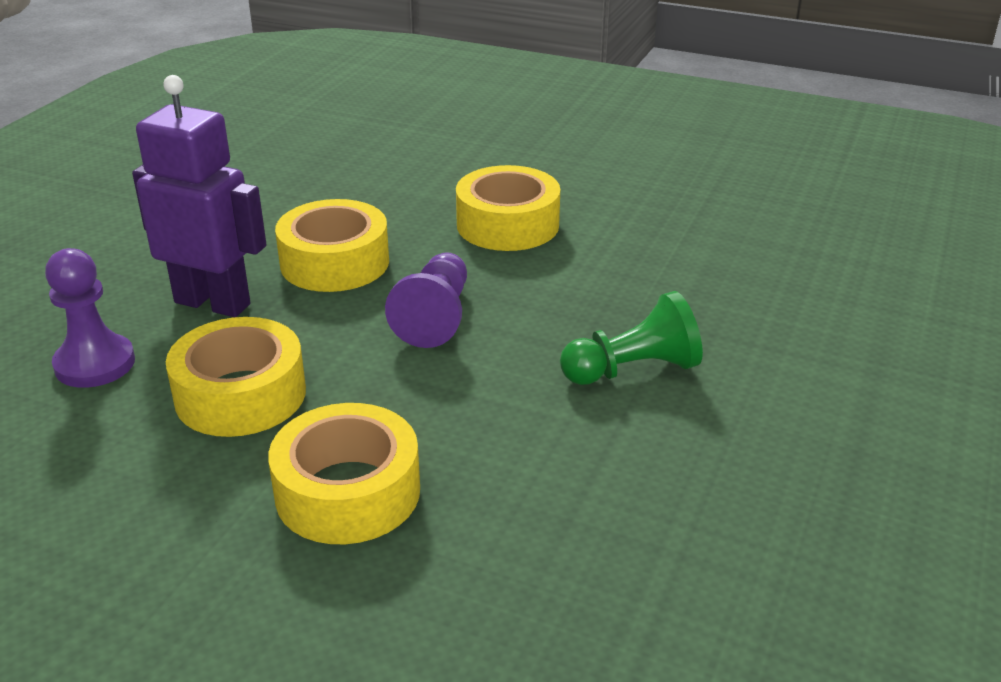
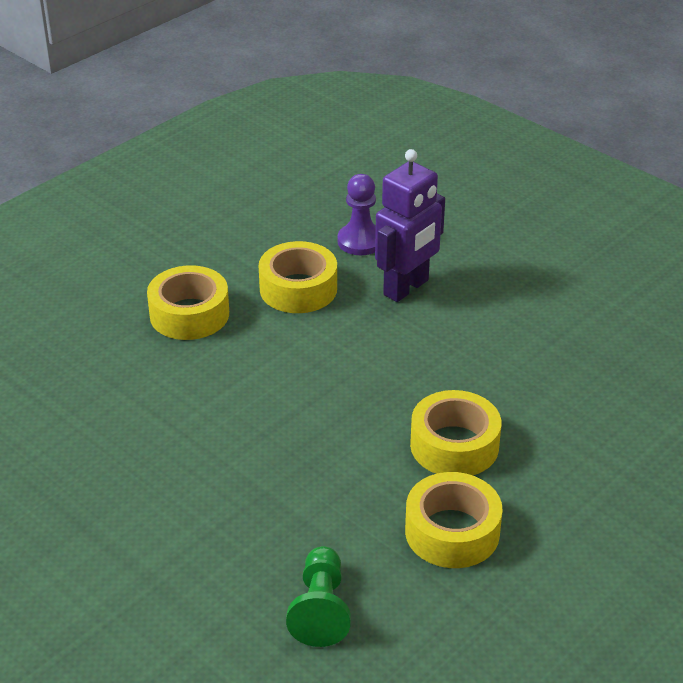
camera: 110 degrees right, 5 degrees up
yellow tape [275,199,389,292] -> yellow tape moved to [405,472,503,568]
purple pawn [385,252,467,348] -> none
green pawn [560,291,703,385] -> green pawn moved to [286,546,351,647]

